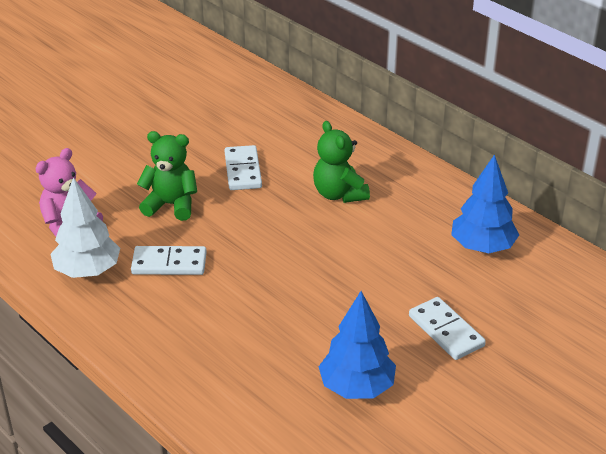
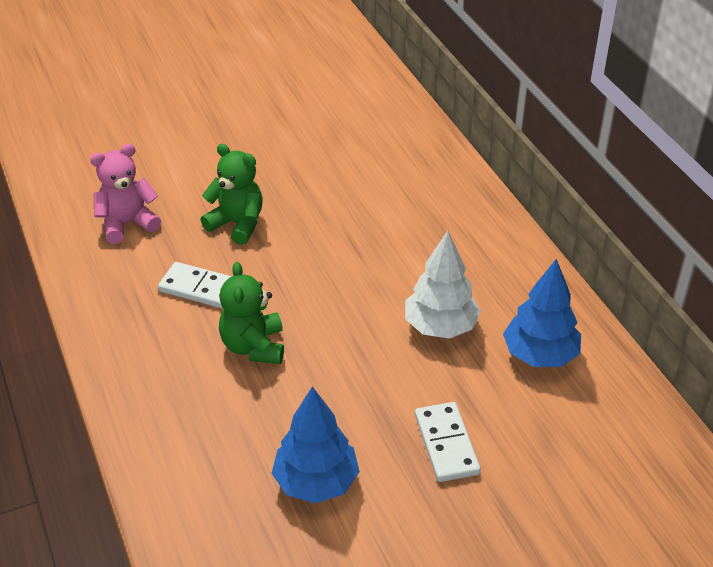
camera: 20 degrees right, 5 degrees up
white tree [50,177,120,278] -> white tree moved to [405,231,481,339]
white domino [225,145,262,190] -> none
green teddy bear [313,121,370,203] -> green teddy bear moved to [219,262,284,364]

